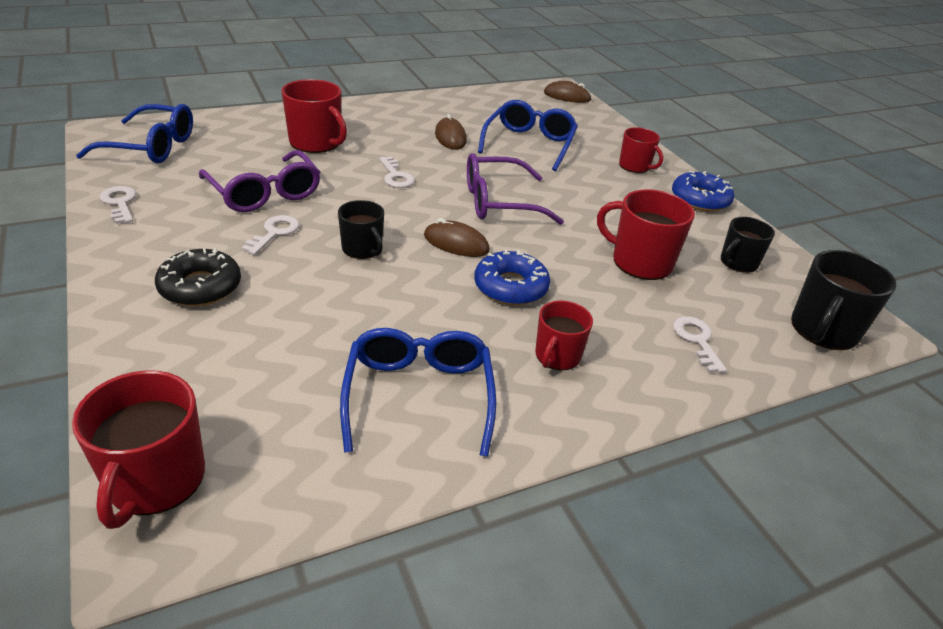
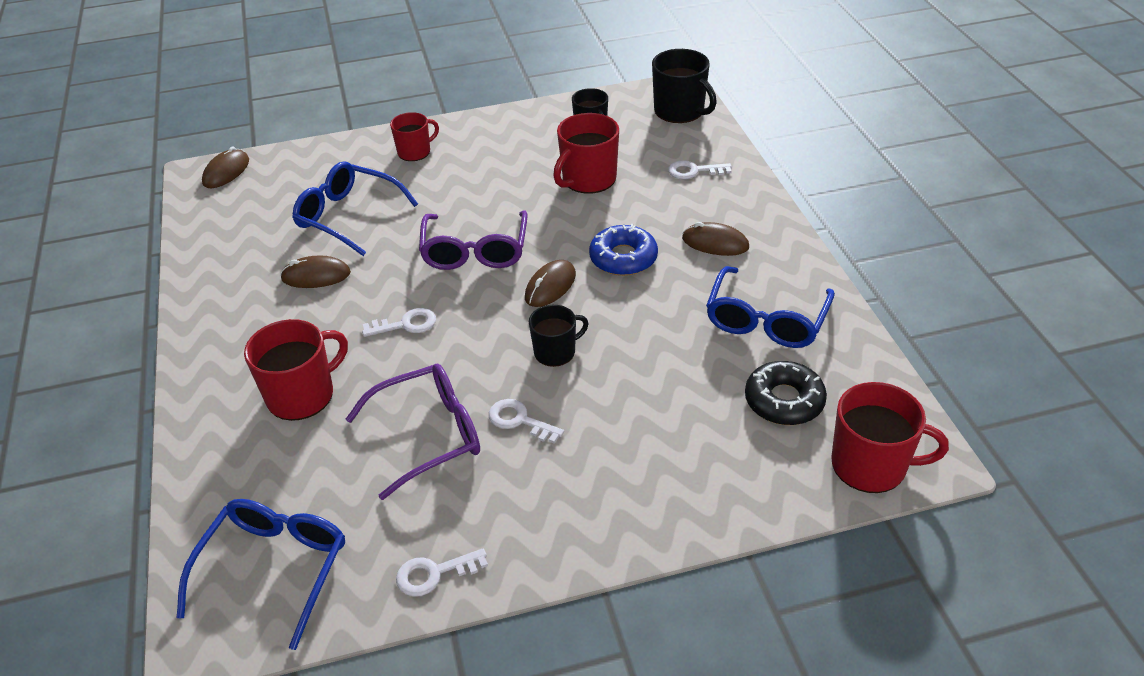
camera: 75 degrees left, 5 degrees up
black donut [155,248,241,306] -> black donut moved to [745,361,827,425]
blue glasses [340,328,496,457] -> blue glasses turned 75 degrees counterclockwise [706,266,835,348]
red mug [535,301,593,370] -> brown mouse [682,222,749,256]
blue donut [672,171,734,212] -> none

